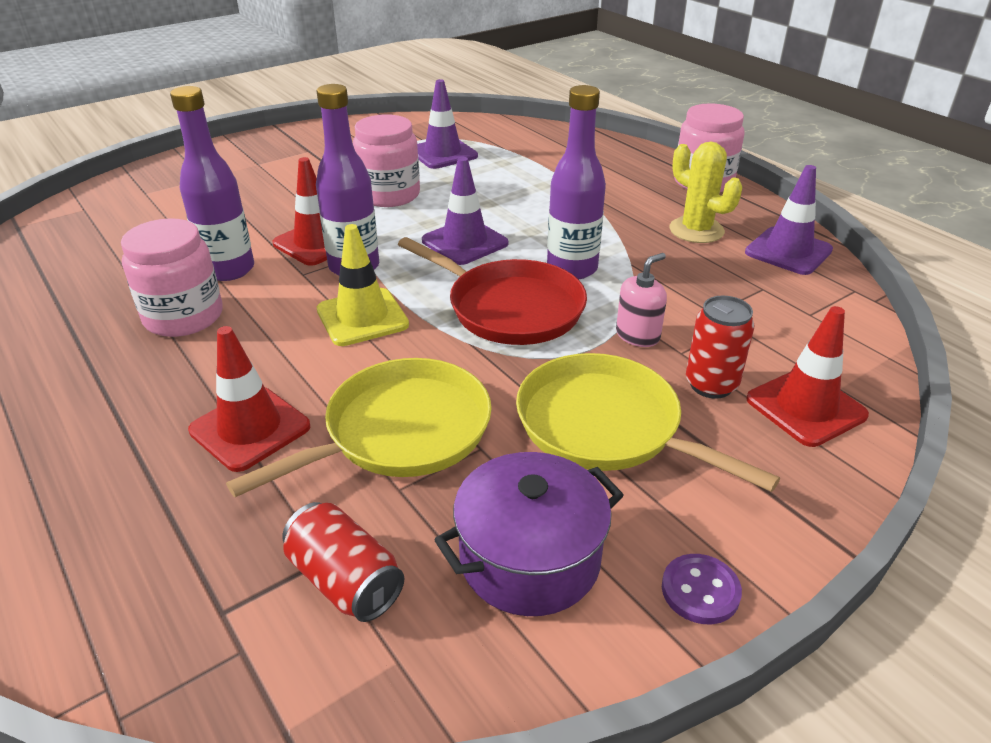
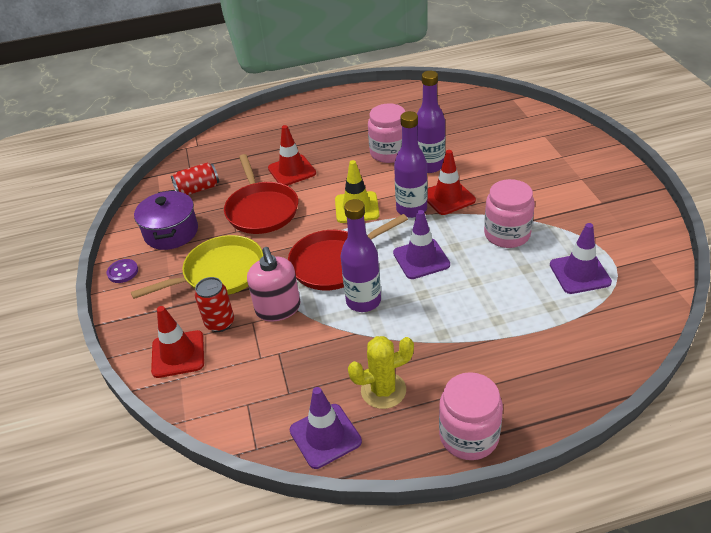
camera: 115 degrees right, 5 degrees up
yellow pan [226,358,492,497] -> red pan [224,154,298,234]
pink soap dispenser [616,253,667,347] -> pink soap dispenser [247,247,300,322], size x1.58

